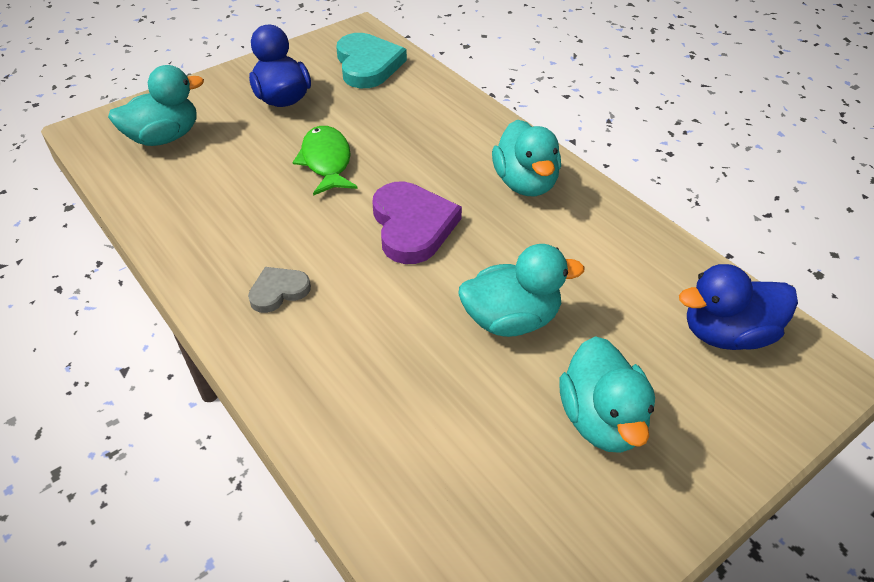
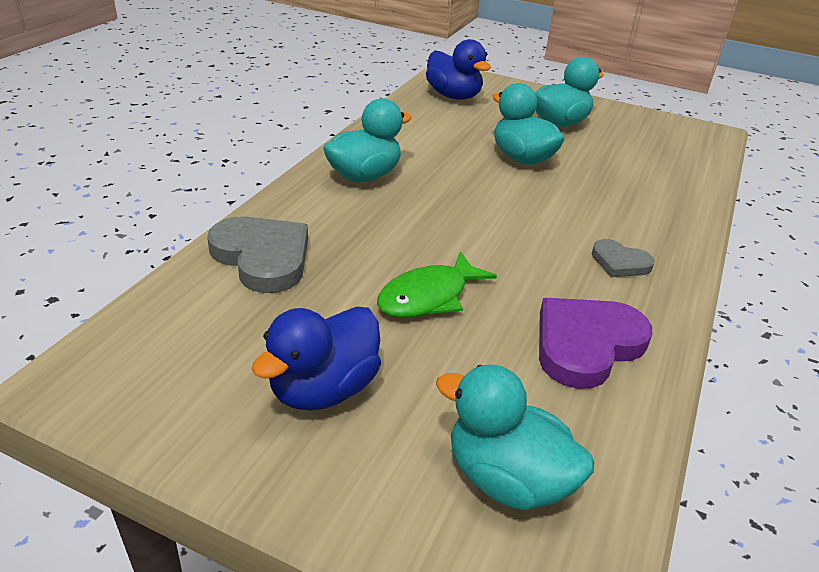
camera: 120 degrees left, 10 degrees down
turquoise heart [336,33,407,88] -> none
purple heart [372,182,462,264] -> purple heart moved to [539,298,652,389]
none -> grey heart [207,216,308,293]

